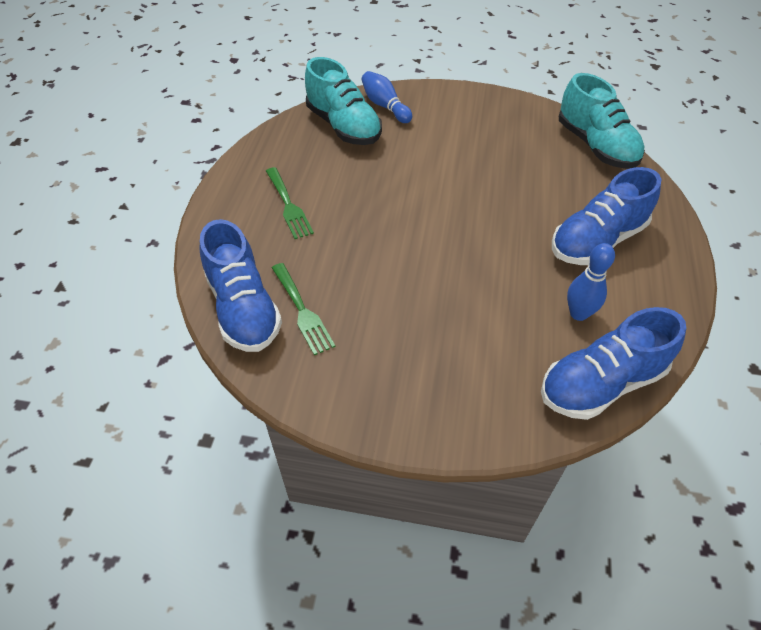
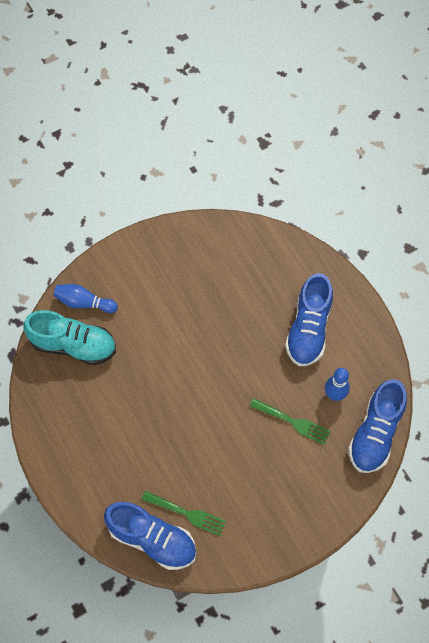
camera: 40 degrees left, 15 degrees up
green fork [266,167,314,239] -> green fork moved to [250,398,331,445]
turquoise shoe [559,73,645,169] -> none

